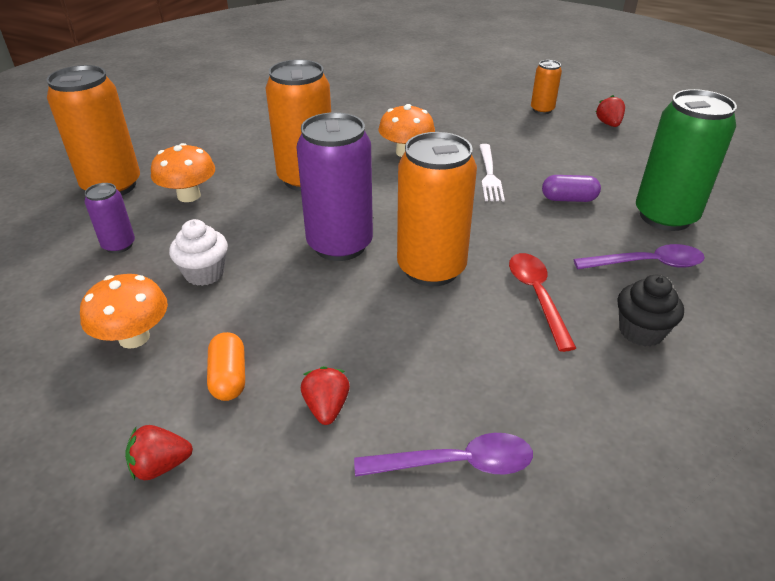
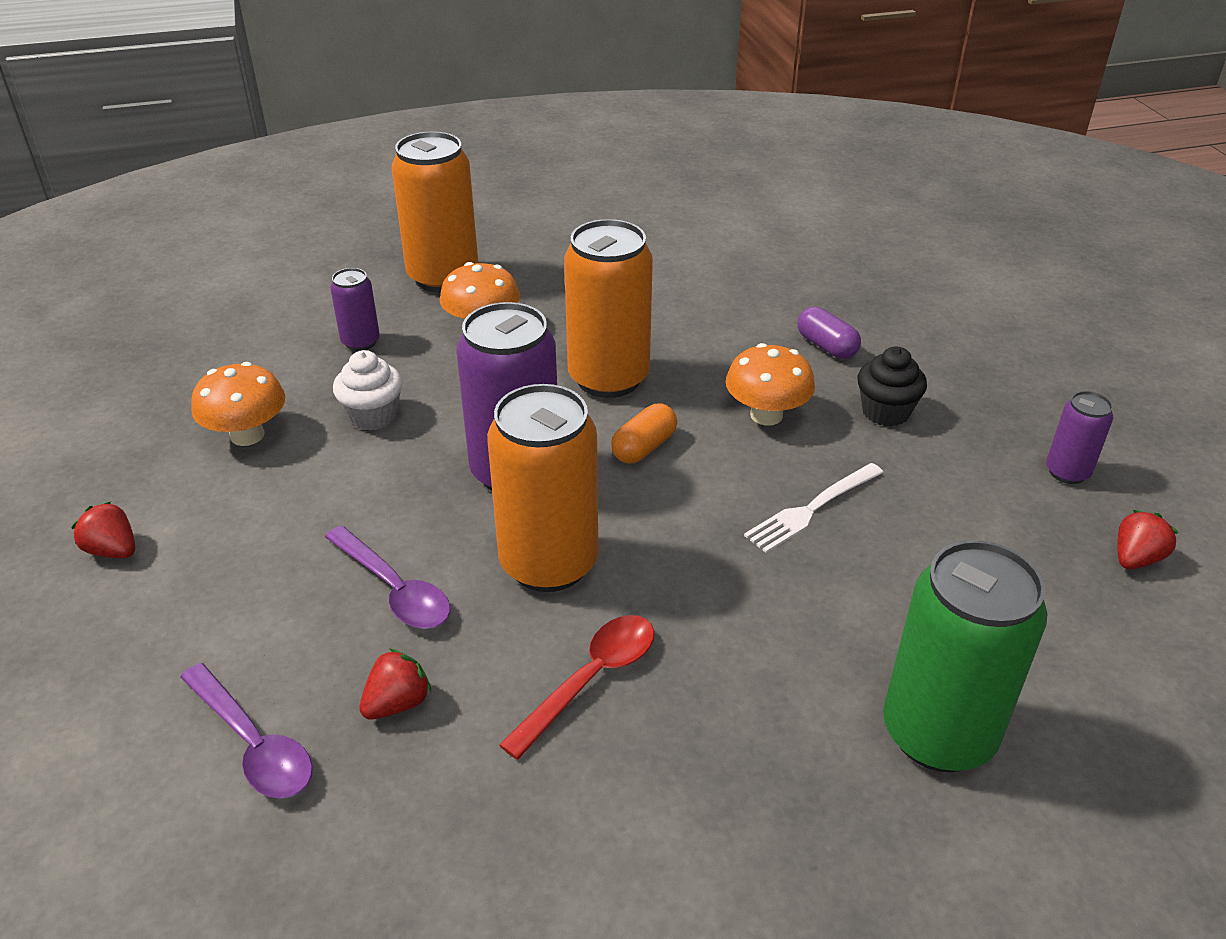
camera: 50 degrees right, 0 degrees up
orange capsule [207,332,245,401] -> orange capsule moved to [611,403,677,463]
red strawberry [301,366,350,425] -> red strawberry moved to [359,649,432,719]
orange can [531,60,562,114] -> purple can [1046,391,1113,484]
purple capsule [542,175,601,202] -> purple capsule moved to [798,307,861,359]
purple spoon [574,244,705,269] -> purple spoon moved to [325,526,450,629]
black cupcake [617,275,684,347] -> black cupcake moved to [858,346,927,427]

